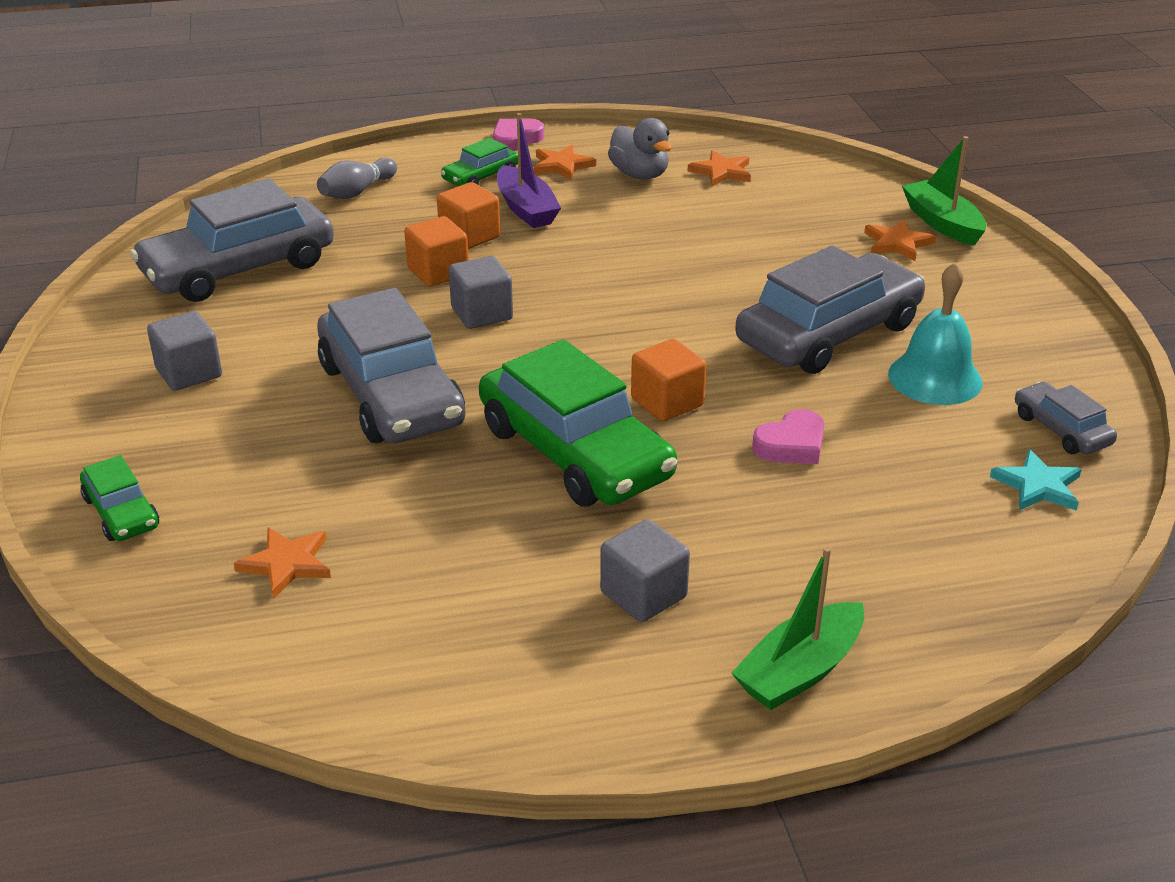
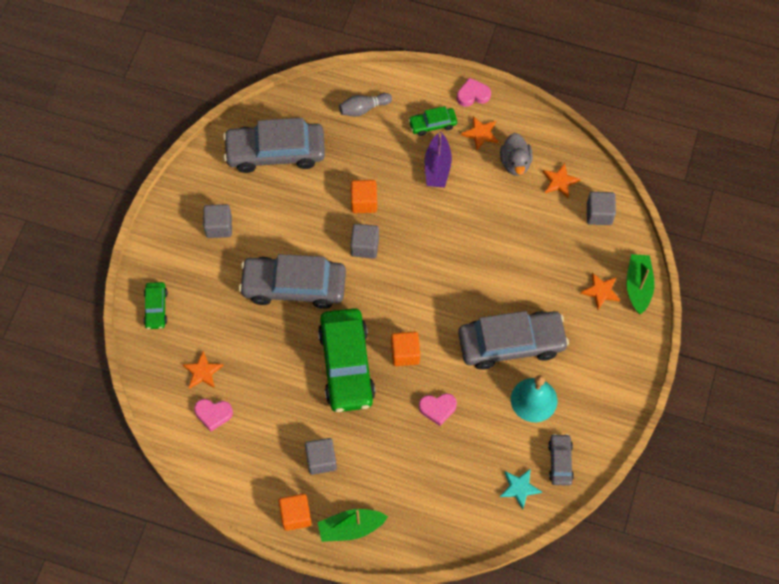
camera: 30 degrees right, 30 degrees up
grey car [317,288,466,443] -> grey car turned 90 degrees clockwise [239,254,346,309]
orange cube [437,182,500,249] -> orange cube moved to [278,494,312,531]
none -> pink heart [194,399,233,432]
none -> grey cube [587,192,616,225]

